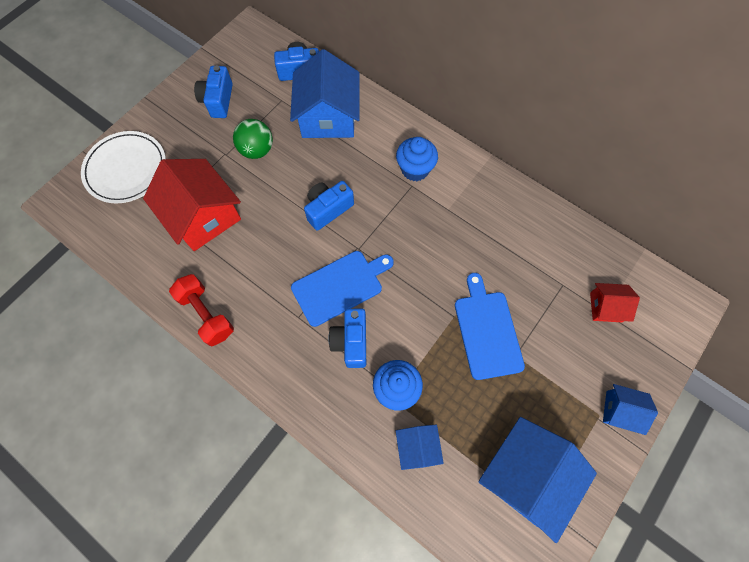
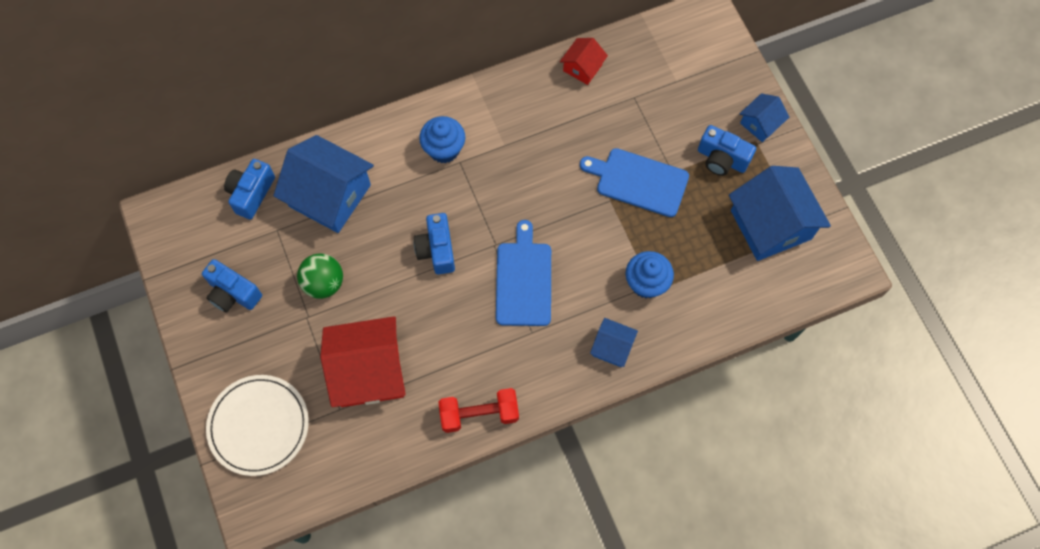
camera: 60 degrees left, 0 degrees up
blue camera [329,308,366,368] -> blue camera moved to [698,125,756,176]
blue house [396,425,444,470] -> blue house moved to [590,318,638,367]
red house [590,283,640,322] -> red house moved to [560,38,608,85]

